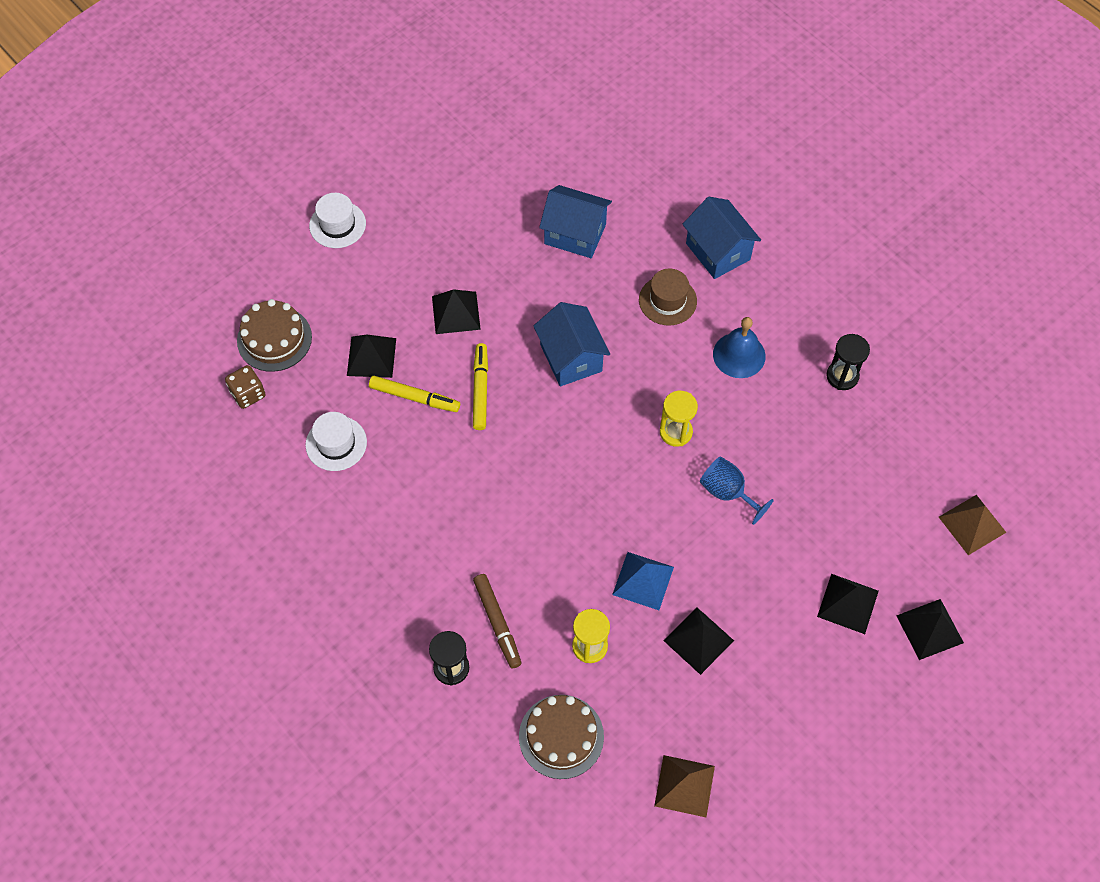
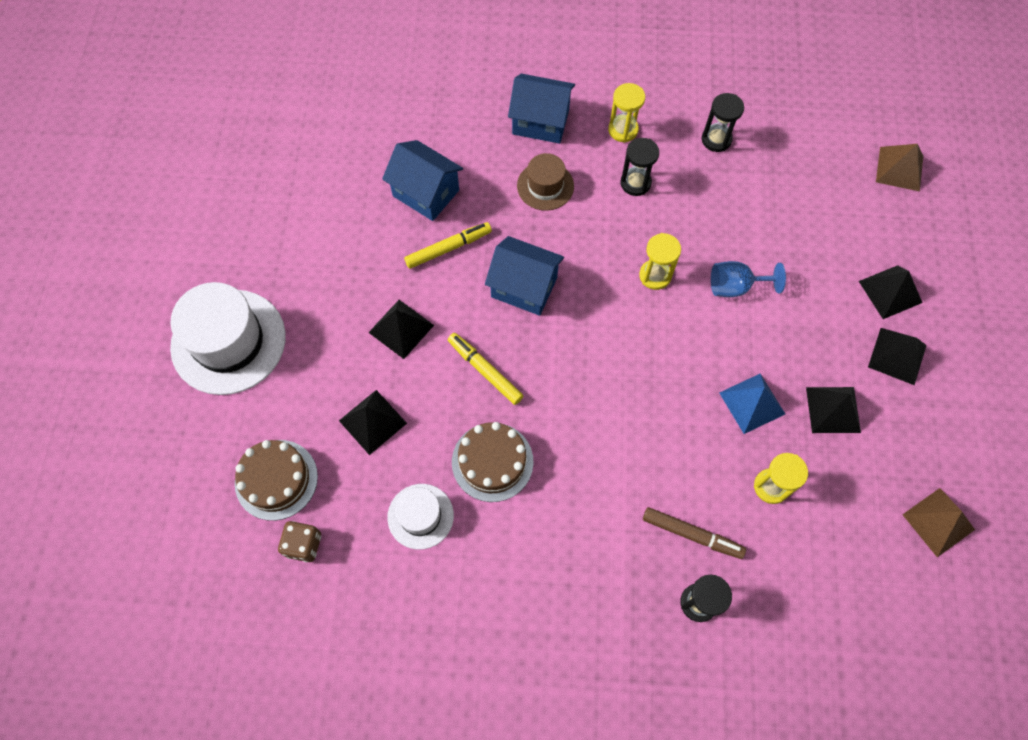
camera: 45 degrees left, 5 degrees up
white hat [309,193,366,248] -> white hat [170,282,286,395], size x1.86
yellow marker [369,376,460,412] -> yellow marker moved to [404,222,492,269]
brown cake [519,695,604,779] -> brown cake moved to [452,422,534,502]
blue house [539,185,612,258] -> blue house turned 60 degrees clockwise [382,140,463,221]
blue bell [713,317,766,378] -> black hourglass [620,138,659,196]
black pyramid [896,599,964,660] -> black pyramid moved to [868,328,927,385]
none -> yellow hourglass [608,83,645,143]

